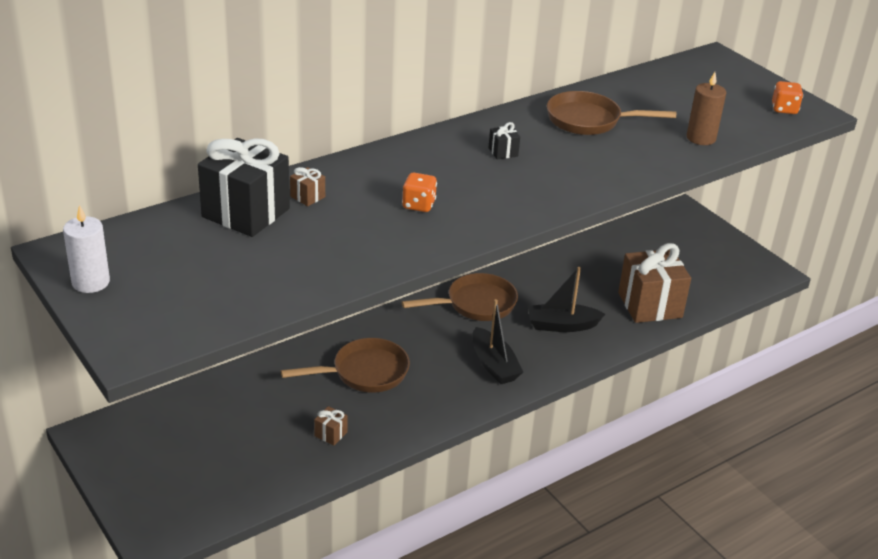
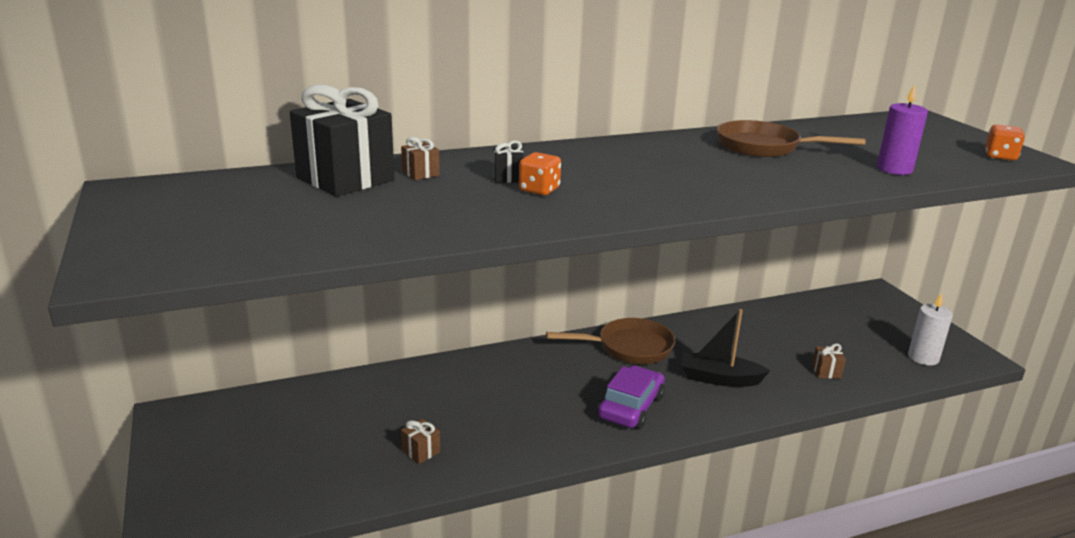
camera: 15 degrees right, 10 degrees down
white candle [63,205,110,293] -> white candle moved to [908,293,953,366]
brown pan [281,338,410,393] -> none
black boat [472,299,523,384] -> purple car [597,365,665,429]
black gift [488,122,520,159] -> black gift moved to [493,141,524,183]
brown gift [618,243,691,323] -> brown gift [812,344,846,379], size x0.41
brown candle [687,72,726,145] -> purple candle [877,84,928,175]

